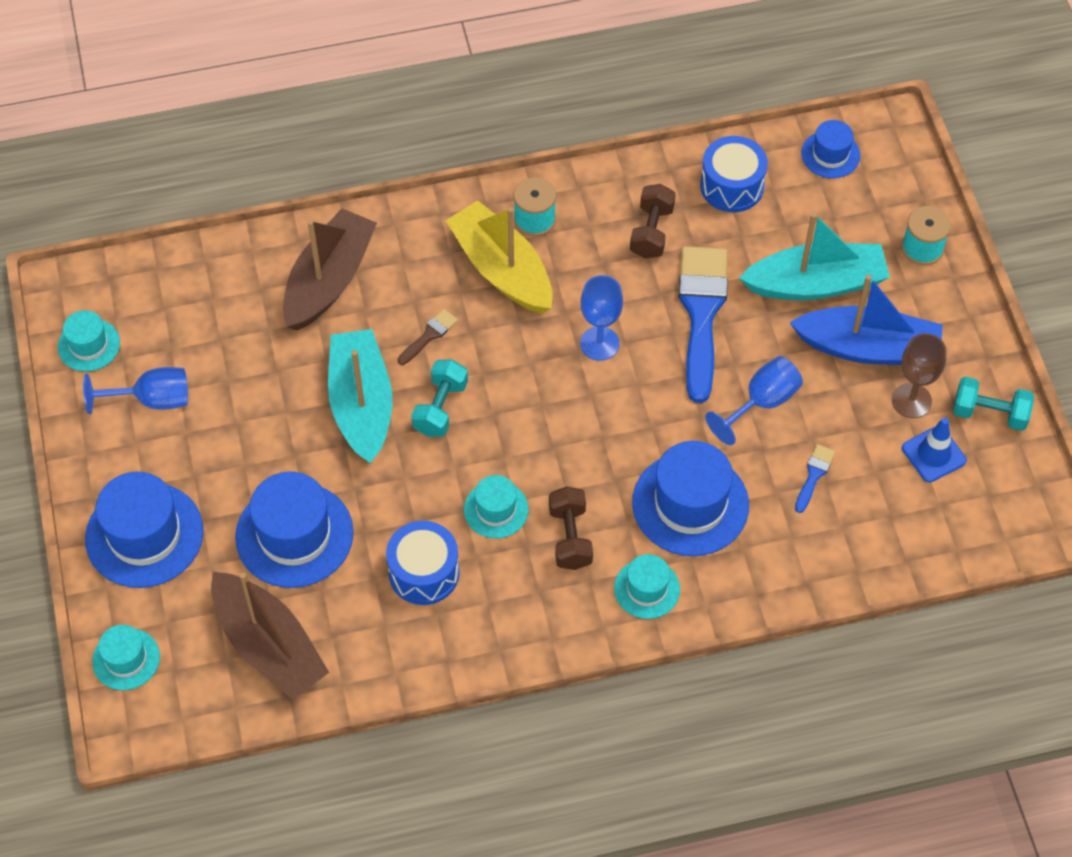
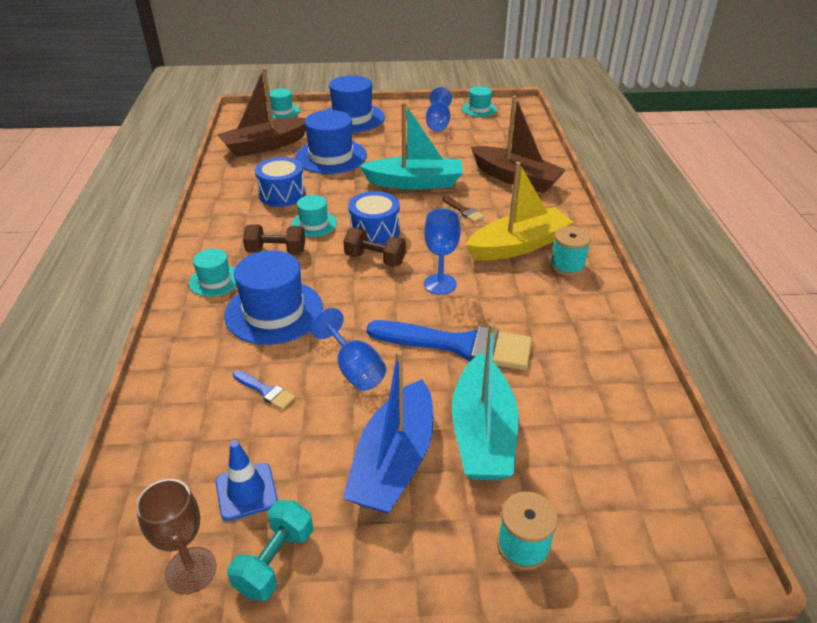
camera: 100 degrees right, 20 degrees down
turquoise dumbbell [411,360,468,437] -> none
brown dumbbell [630,184,676,259] -> brown dumbbell moved to [344,228,406,267]
blue drum [700,136,768,212] -> blue drum moved to [348,191,400,245]
blue hat [801,120,860,178] -> none
brown goblet [892,333,947,418] -> brown goblet moved to [136,479,216,594]

